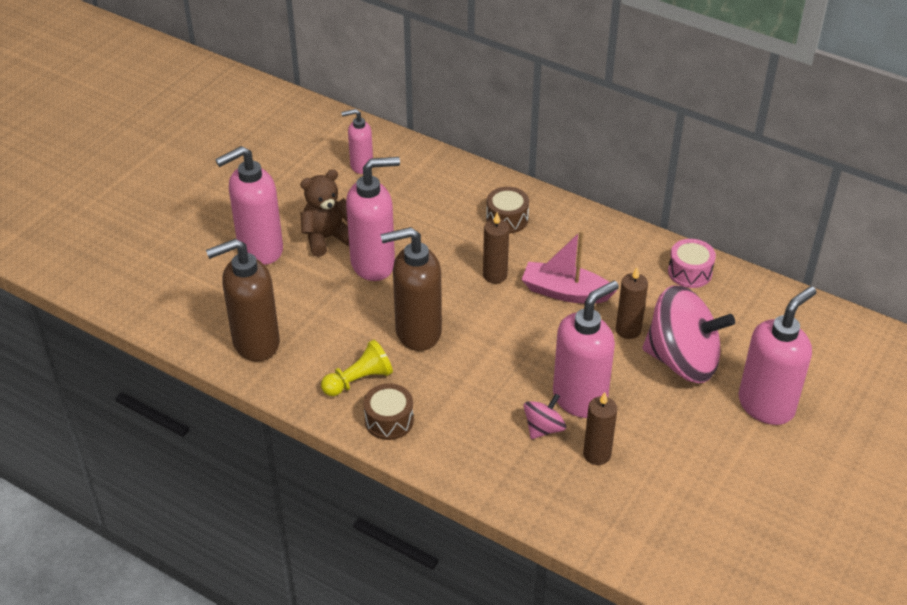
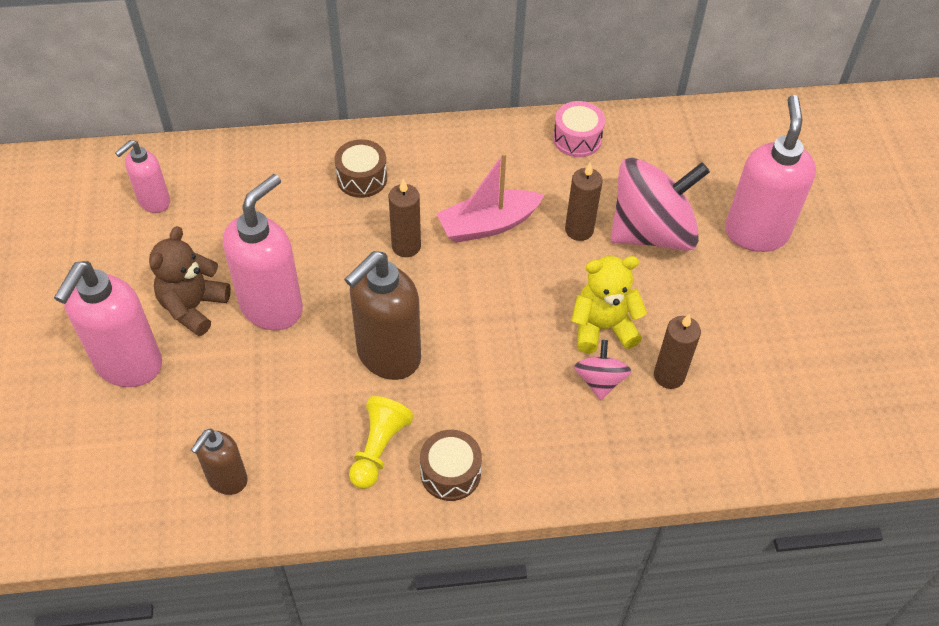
camera: 40 degrees left, 10 degrees up
brown soap dispenser [206,239,280,361] -> brown soap dispenser [191,429,248,495], size x0.57
pink soap dispenser [553,281,619,418] -> yellow teddy bear [571,256,647,353]

